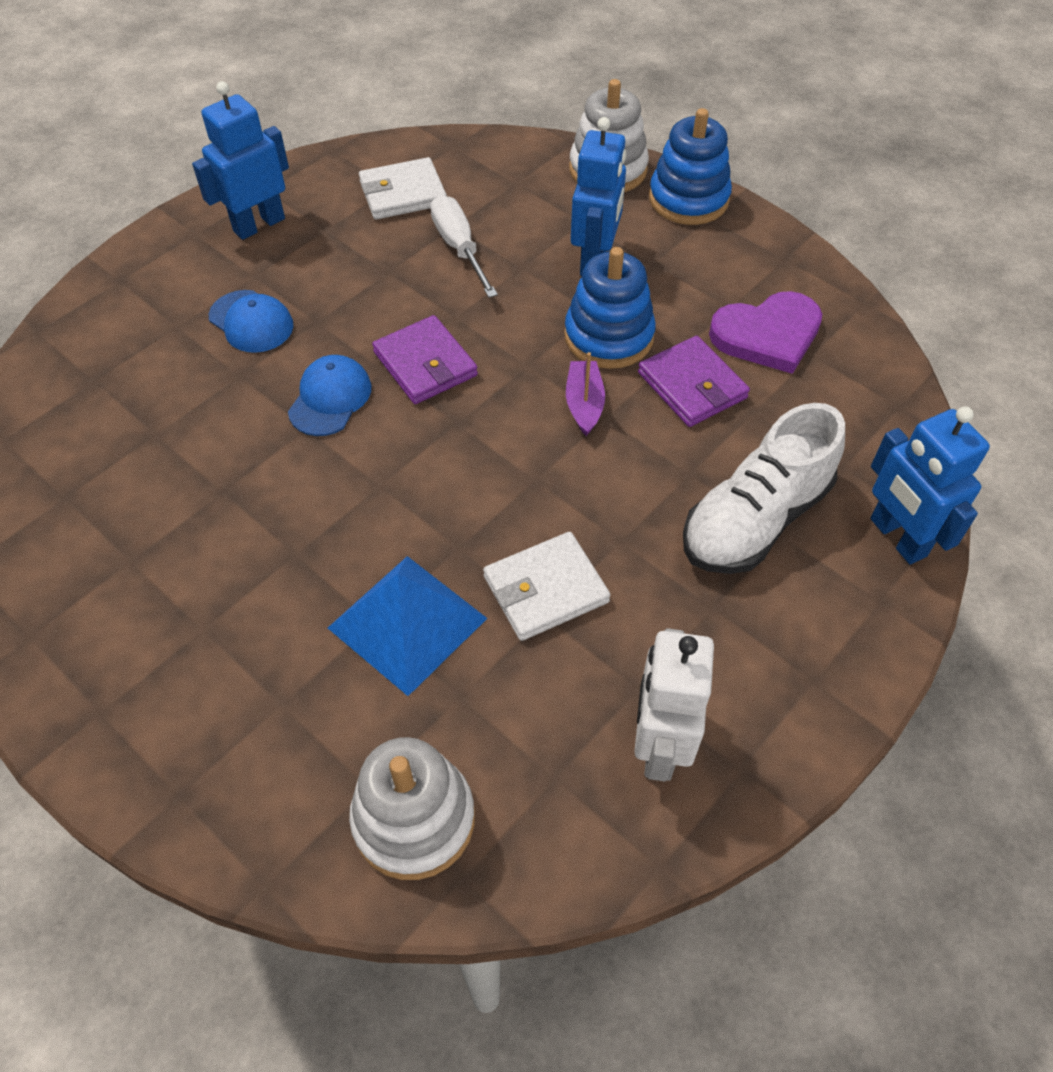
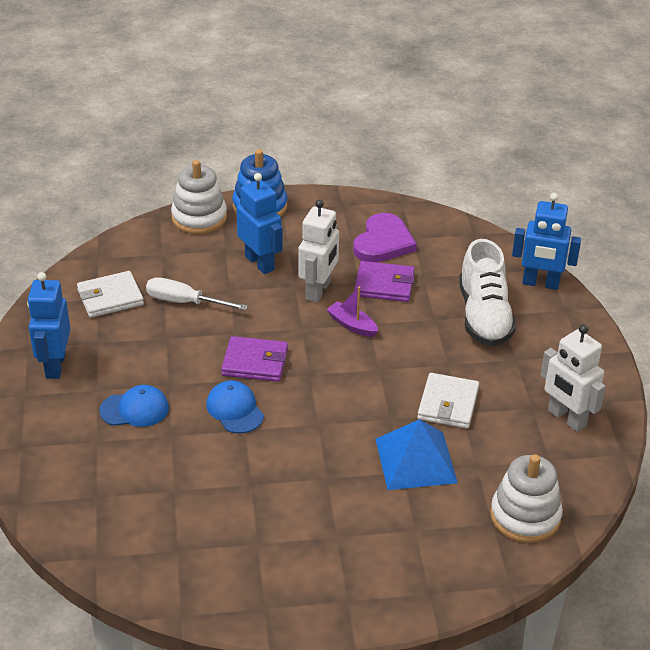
camera: 50 degrees left, 15 degrees down
white wallet [359,157,447,220] -> white wallet turned 45 degrees clockwise [77,271,144,318]
blue stacking toy [564,247,656,369] -> white robot [298,199,339,303]

